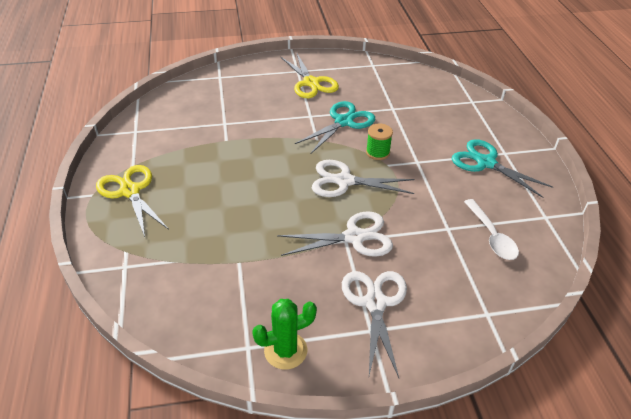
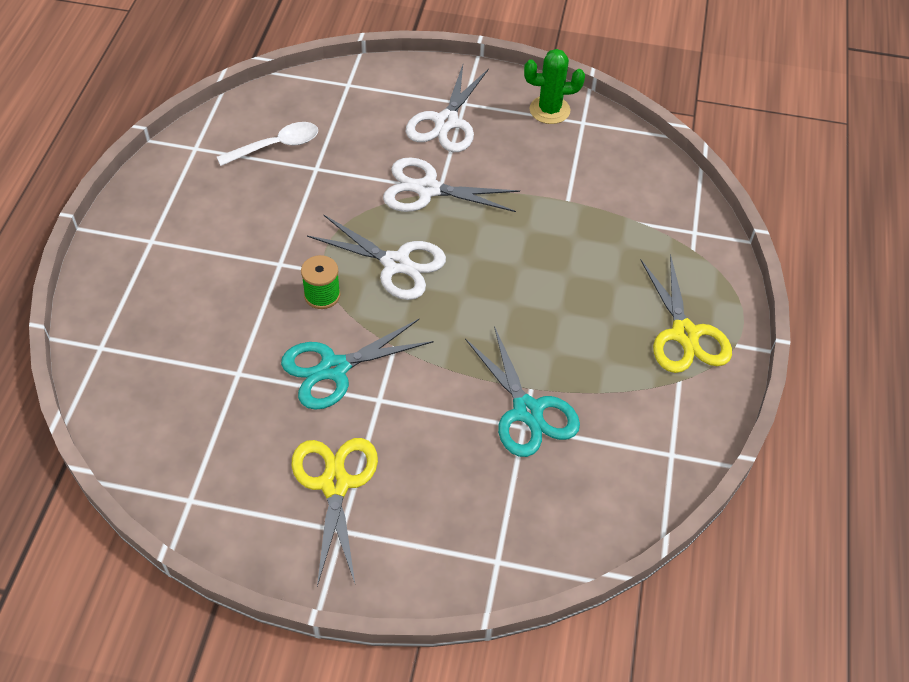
camera: 160 degrees left, 10 degrees up
turquoise scissors [452,139,553,198] -> turquoise scissors moved to [465,326,580,457]
white spoon [464,199,519,260] -> white spoon turned 60 degrees clockwise [217,122,318,166]

